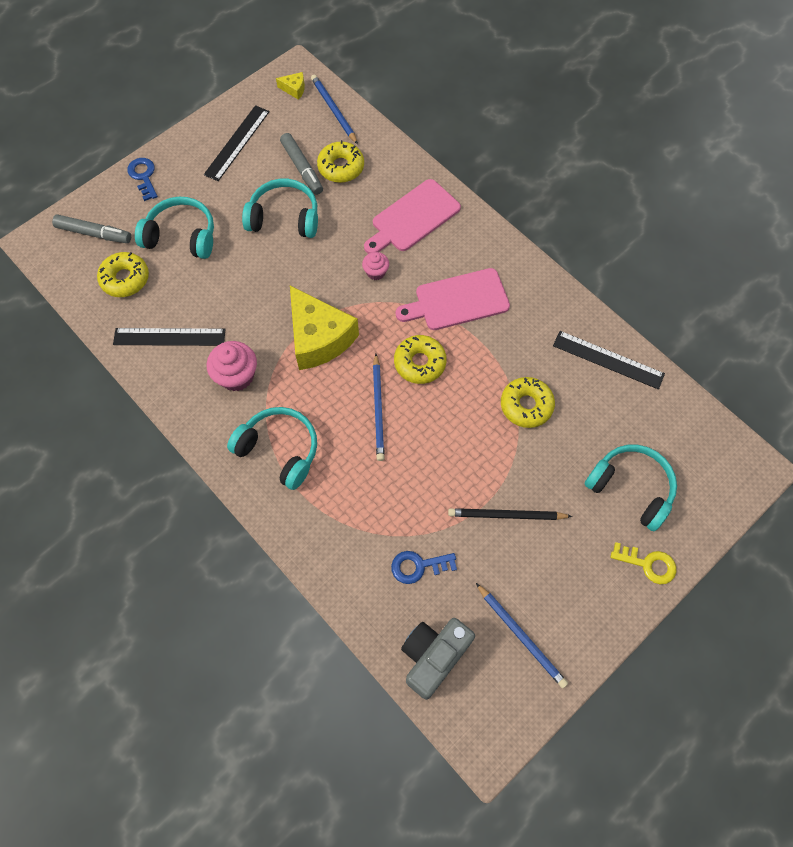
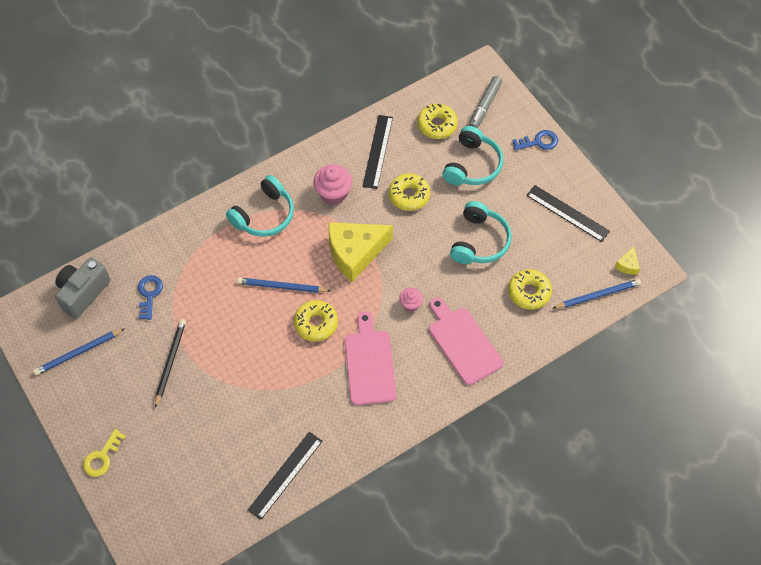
camera: 100 degrees right, 5 degrees down
grey marker [280,133,323,195] -> none
grey camera [401,618,475,700] -> grey camera turned 105 degrees counterclockwise [55,258,111,319]
yellow donut [501,377,555,428] -> yellow donut moved to [389,173,430,211]
turquoise headphones [585,445,677,531] -> none

